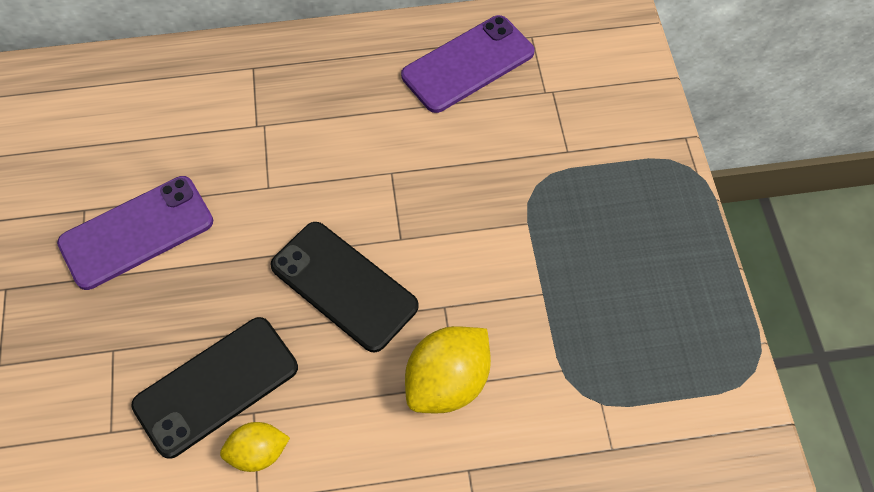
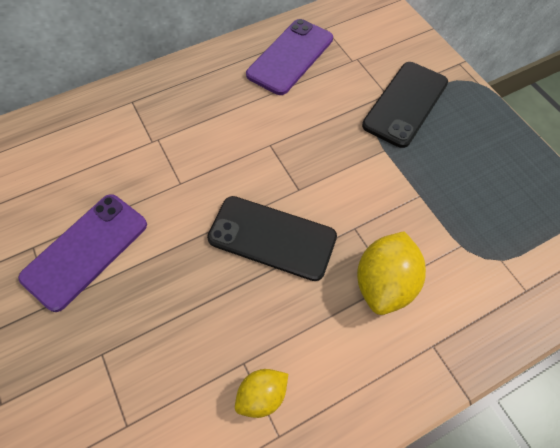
camera: 20 degrees left, 0 degrees up
black phone [131,317,298,459] -> black phone moved to [362,62,448,148]

